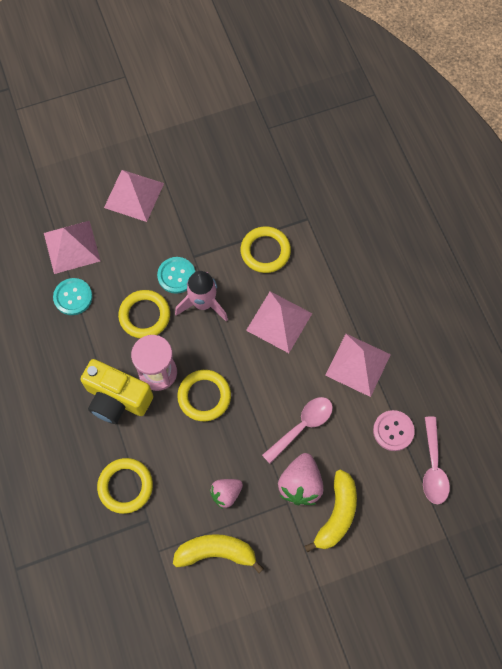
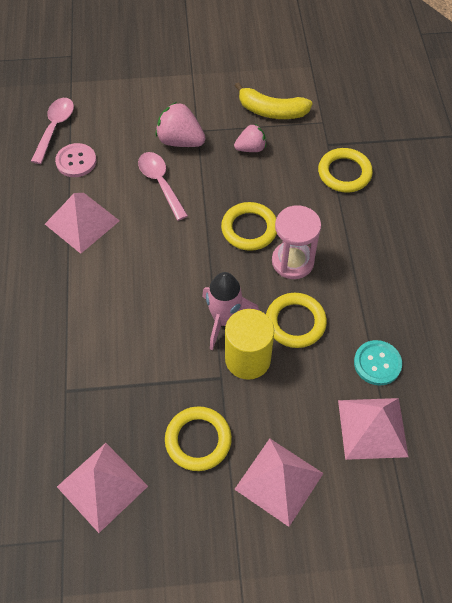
camera: 165 degrees left, 10 degrees down
yellow camera [80,359,153,424] -> none
turquoise button [157,257,195,294] -> yellow cylinder [225,309,274,380]
yellow ring [241,226,291,273] -> yellow ring moved to [165,406,232,471]
pink pyramid [246,291,312,353] -> pink pyramid moved to [57,443,148,533]
pink spoon [262,397,333,463] -> pink spoon turned 90 degrees clockwise [138,152,188,221]
pink strawberry [278,453,323,505] -> pink strawberry turned 90 degrees counterclockwise [155,102,205,147]
yellow banana [304,469,357,553] -> none

